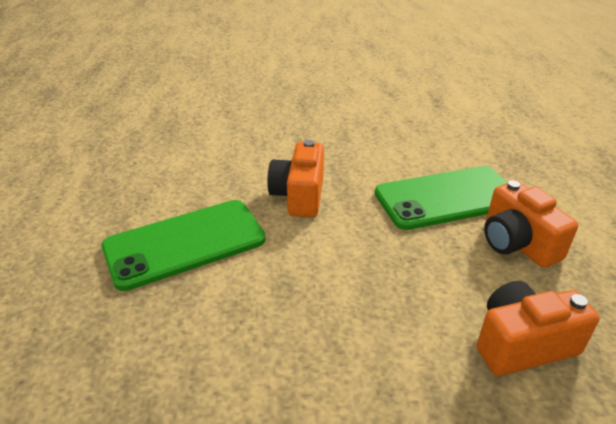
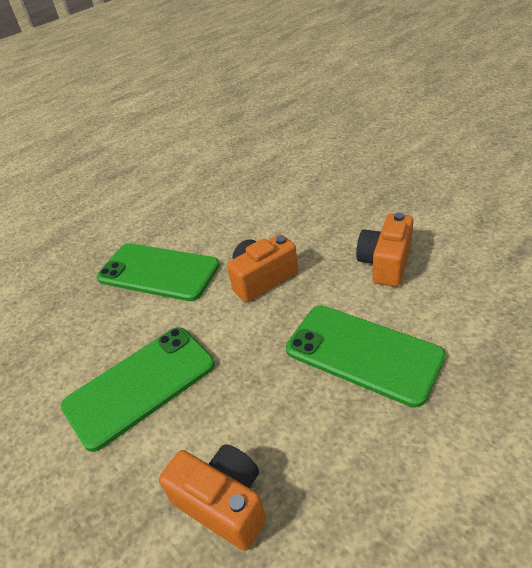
camera: 55 degrees right, 5 degrees up
orange camera [484,180,578,268] -> orange camera moved to [356,212,414,287]
none -> green phone [61,327,215,452]

